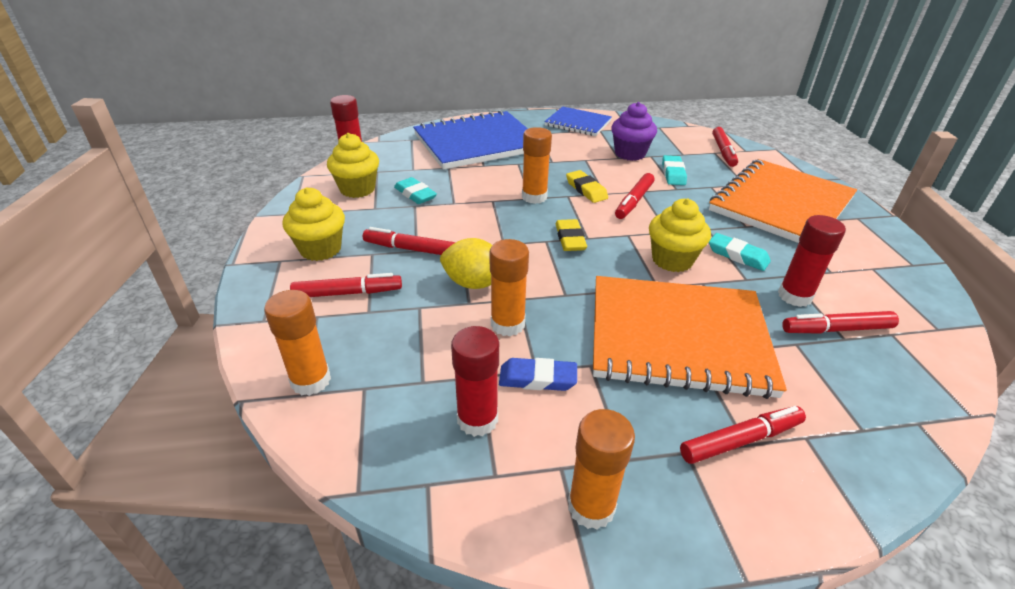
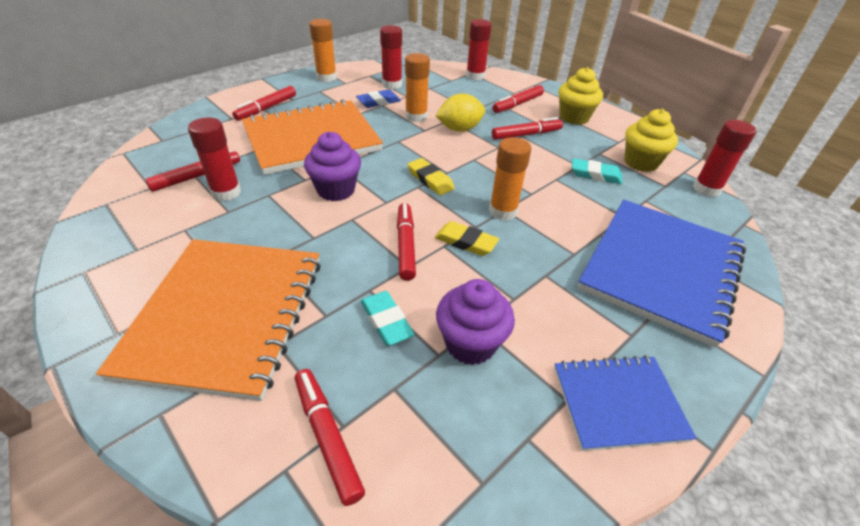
camera: 145 degrees right, 5 degrees up
orange glue stick [264,290,331,396] -> red glue stick [466,19,492,80]
yellow cupcake [649,198,711,272] -> purple cupcake [304,132,361,201]
turquoise eraser [709,233,771,271] -> none

